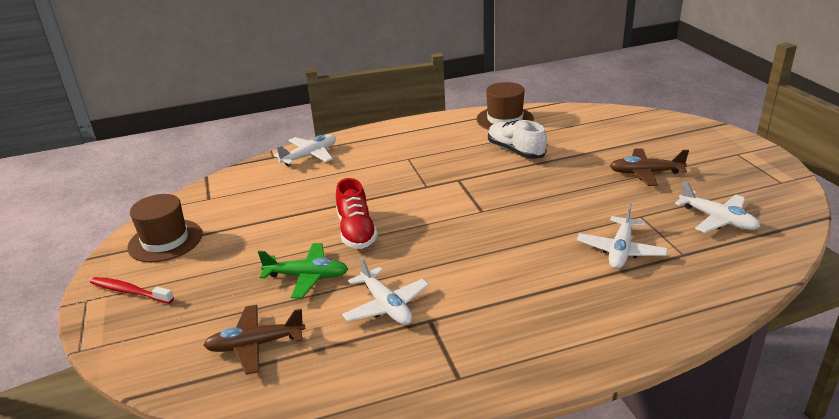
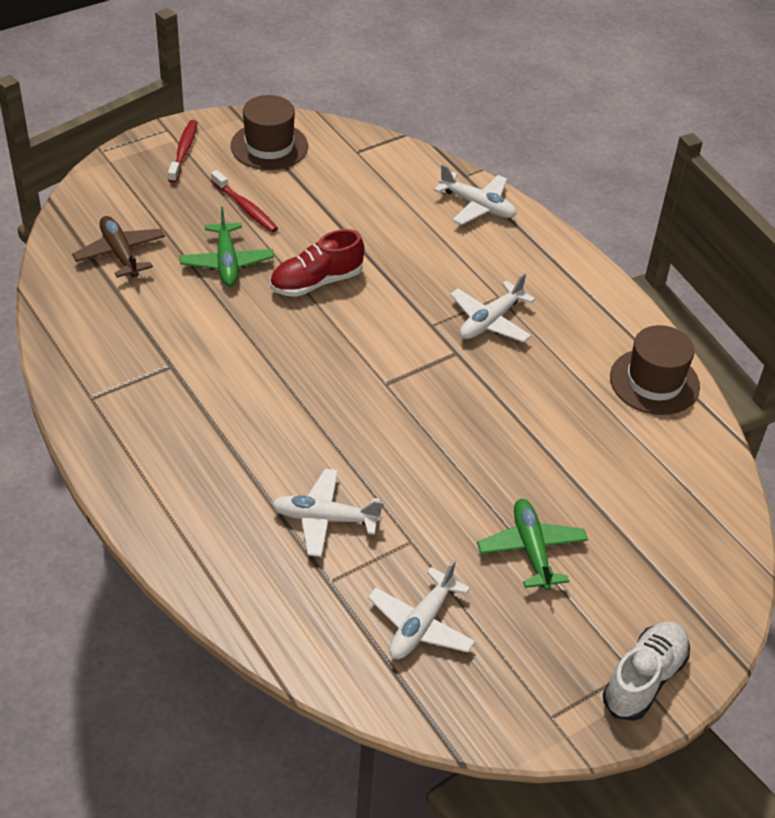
camera: 70 degrees right, 15 degrees up
white plane [342,257,429,325] -> white plane moved to [450,273,535,342]
white shoe [488,120,547,159] -> white shoe moved to [603,621,690,721]
brown plane [610,148,689,186] -> green plane [477,499,588,591]
none -> red toothbrush [211,170,278,233]

